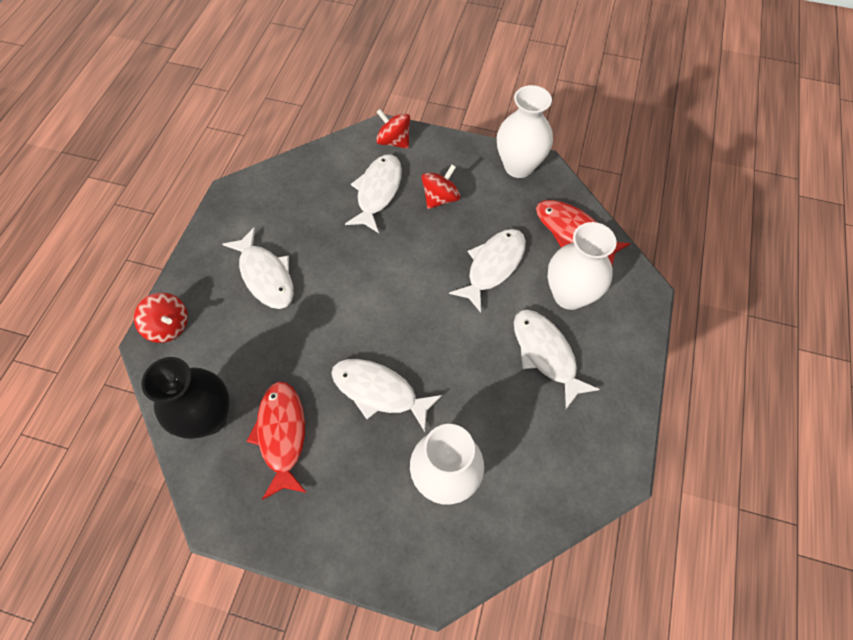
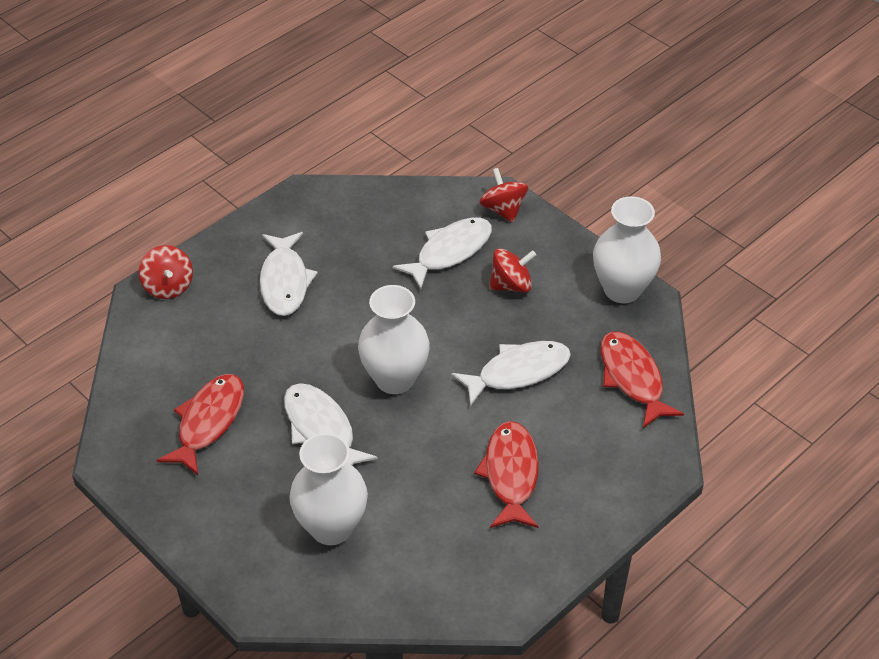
camera: 30 degrees right, 15 degrees down
black vase [141,357,230,439] -> none
white fish [514,309,600,409] -> red fish [474,421,539,528]
white vase [548,222,617,310] -> white vase moved to [358,285,430,394]

